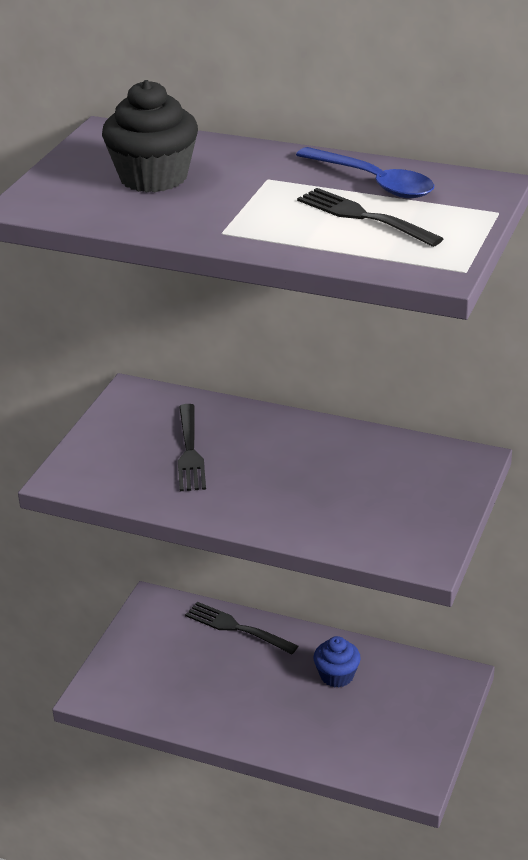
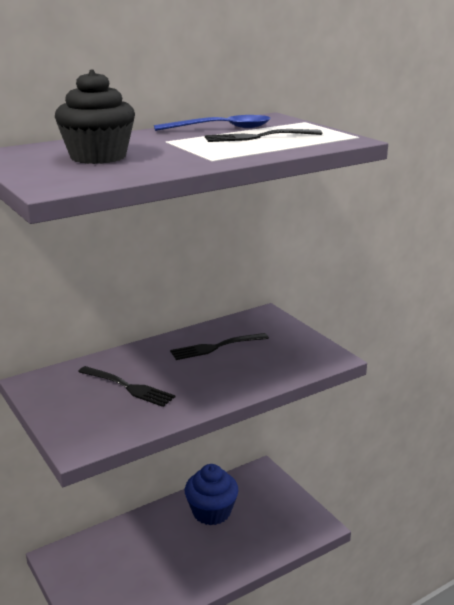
camera: 55 degrees left, 10 degrees down
black fork [185,602,298,654] -> black fork moved to [170,333,269,360]
blue cupcake [313,636,361,688] -> blue cupcake [185,464,239,525], size x1.63

